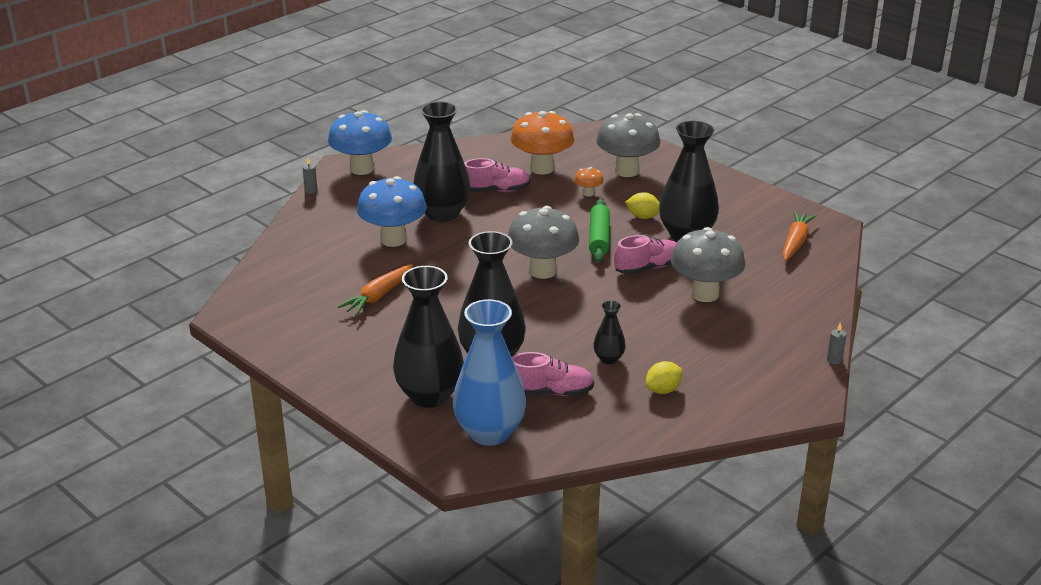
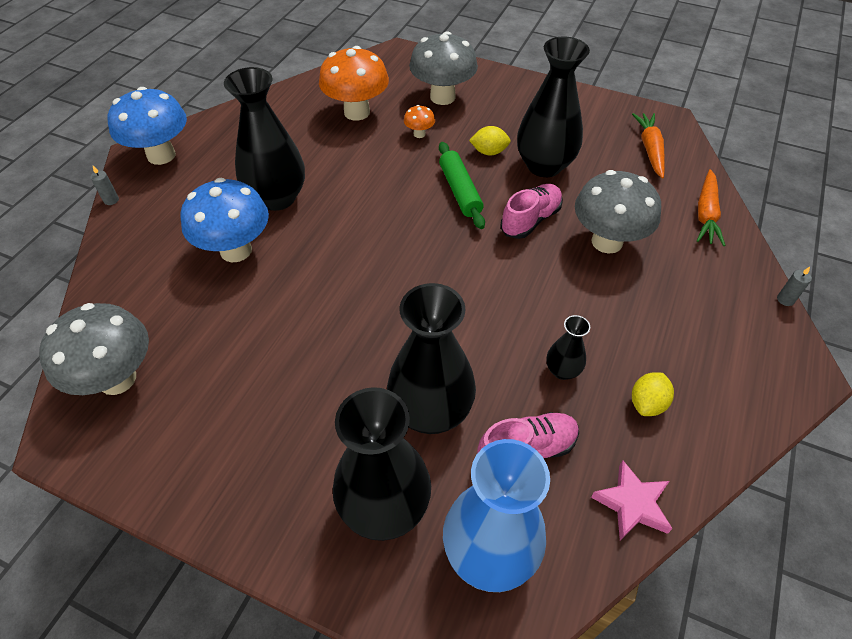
camera: 20 degrees left, 20 degrees up
orange carrot [338,264,413,316] -> orange carrot moved to [697,169,725,246]
pink shoe [464,158,530,193] -> none
grey mushroom [508,206,579,279] -> grey mushroom moved to [39,303,149,395]
none -> pink star [591,460,673,540]

